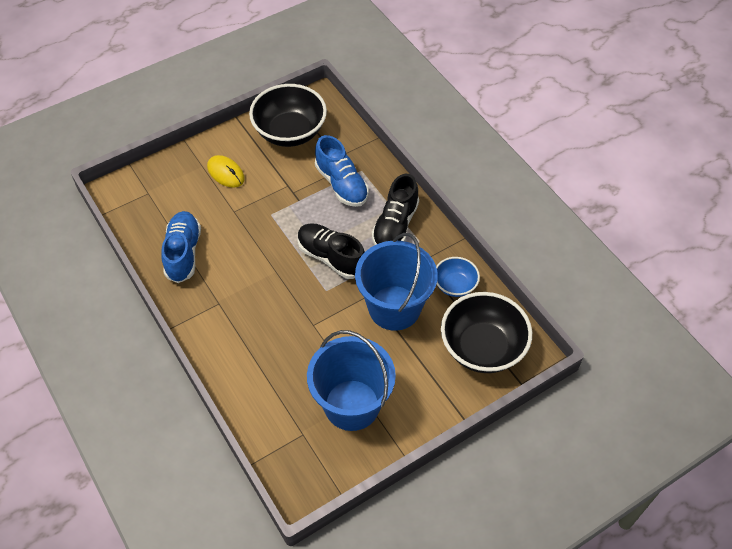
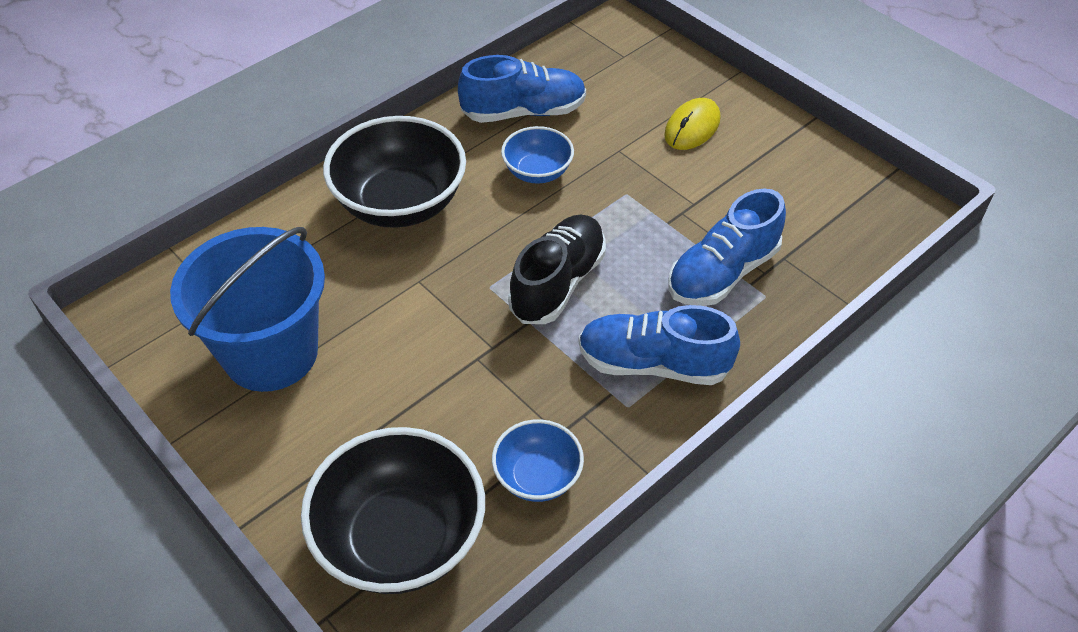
camera: 80 degrees right, 5 degrees down
black bowl [249,84,327,147] -> black bowl moved to [323,116,466,228]
blue bucket [355,233,438,331] -> none
black shoe [372,174,419,245] -> blue shoe [578,305,740,385]
none -> blue bowl [501,126,574,184]

